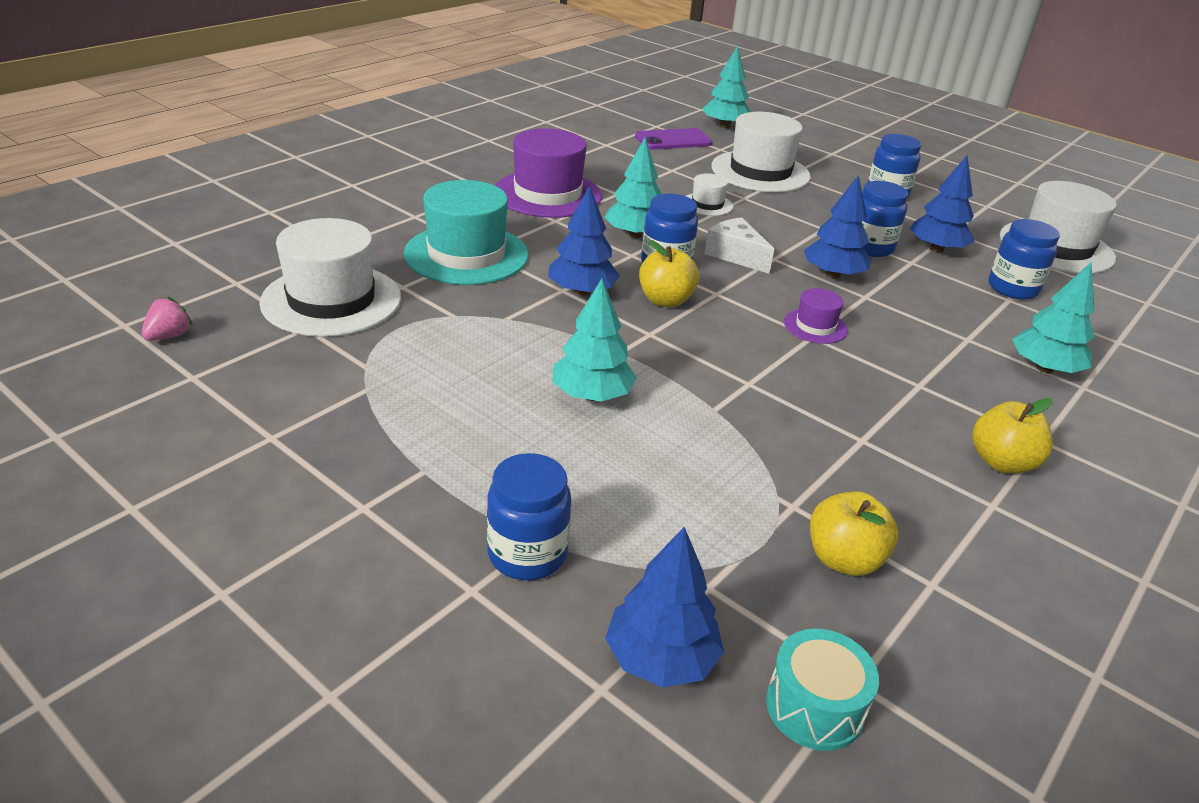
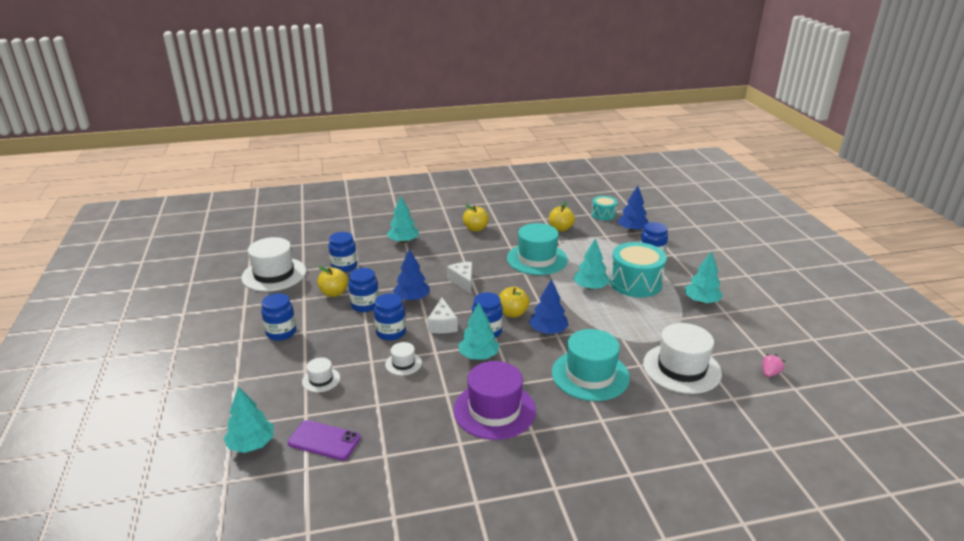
camera: 140 degrees left, 5 degrees down
pink strawberry [142,297,193,341] -> pink strawberry turned 150 degrees clockwise [762,354,785,377]
white hat [711,112,811,192] -> white hat [302,358,340,392], size x0.48
purple hat [784,288,848,344] -> white cheese [447,262,472,294]
blue tree [910,156,975,253] -> yellow apple [317,266,348,297]
none -> blue jar [374,293,406,341]
none -> turquoise hat [507,223,568,275]
none -> turquoise drum [610,242,667,297]
none -> turquoise tree [685,251,723,304]

